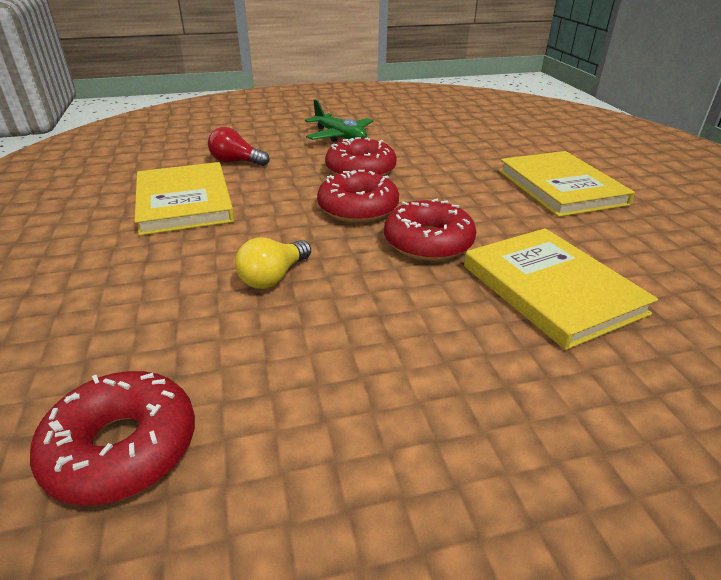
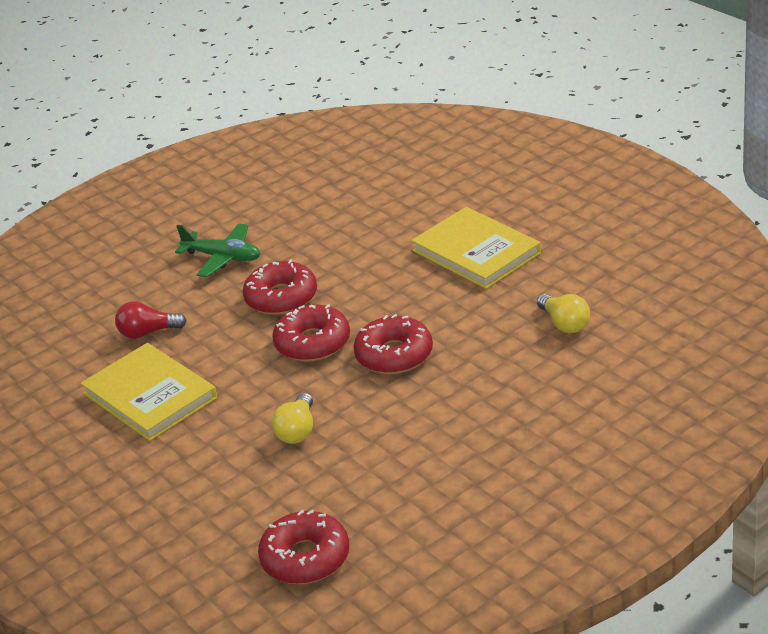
camera: 20 degrees left, 0 degrees up
yellow book [464,228,658,350] -> none
none -> yellow light bulb [537,294,590,333]

